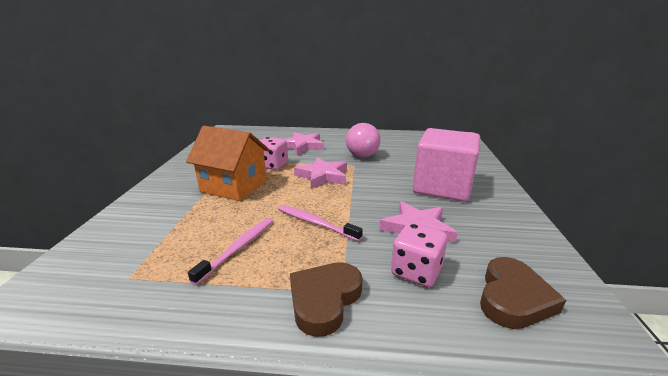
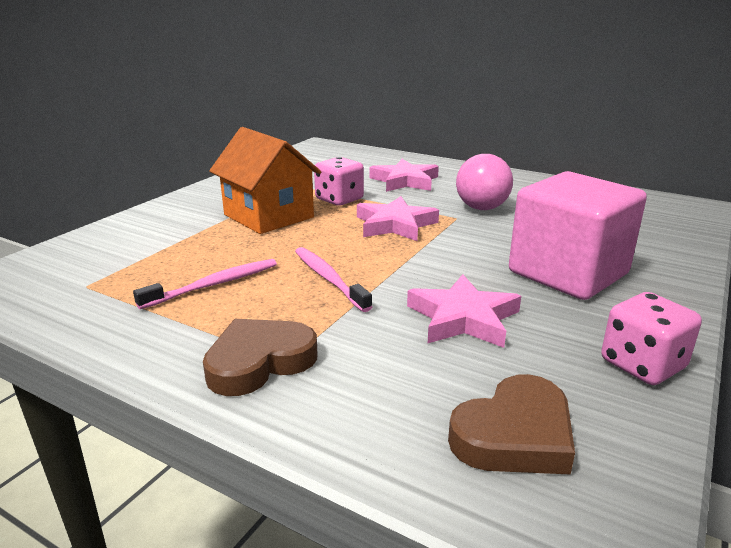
camera: 25 degrees right, 0 degrees up
pink dice [391,223,448,287] -> pink dice moved to [601,292,702,385]

